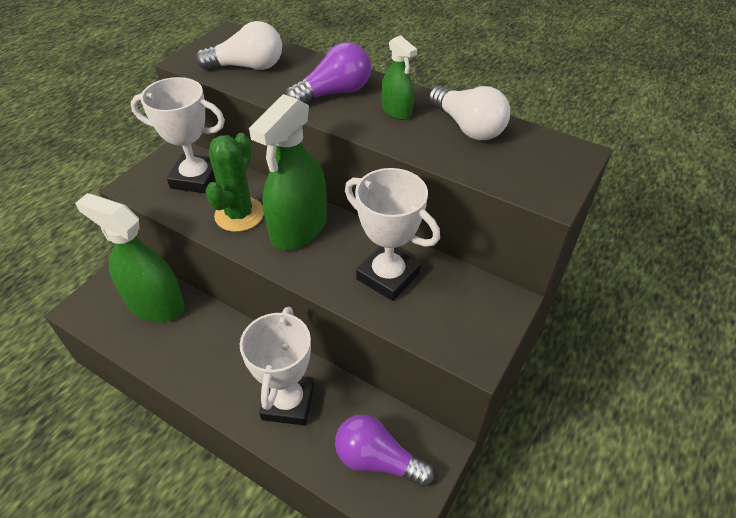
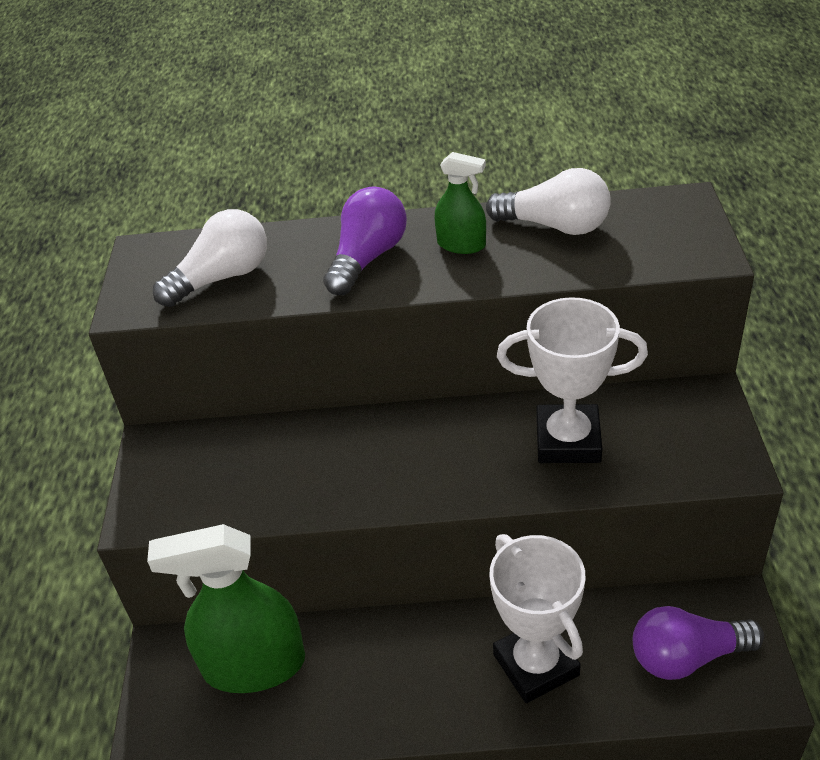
camera: 30 degrees left, 5 degrees down
white trophy [130,77,225,193] -> none
green cactus [205,133,264,232] -> none
green spray bottle [249,94,327,250] -> none

